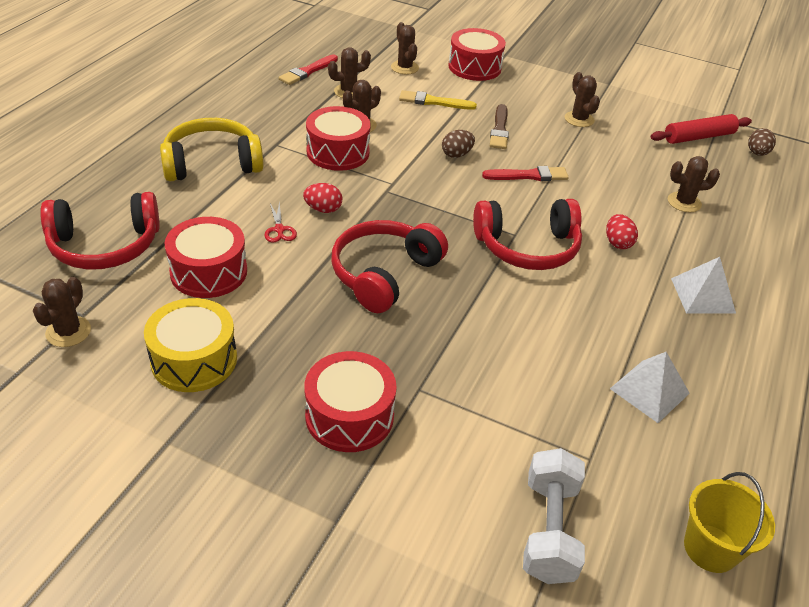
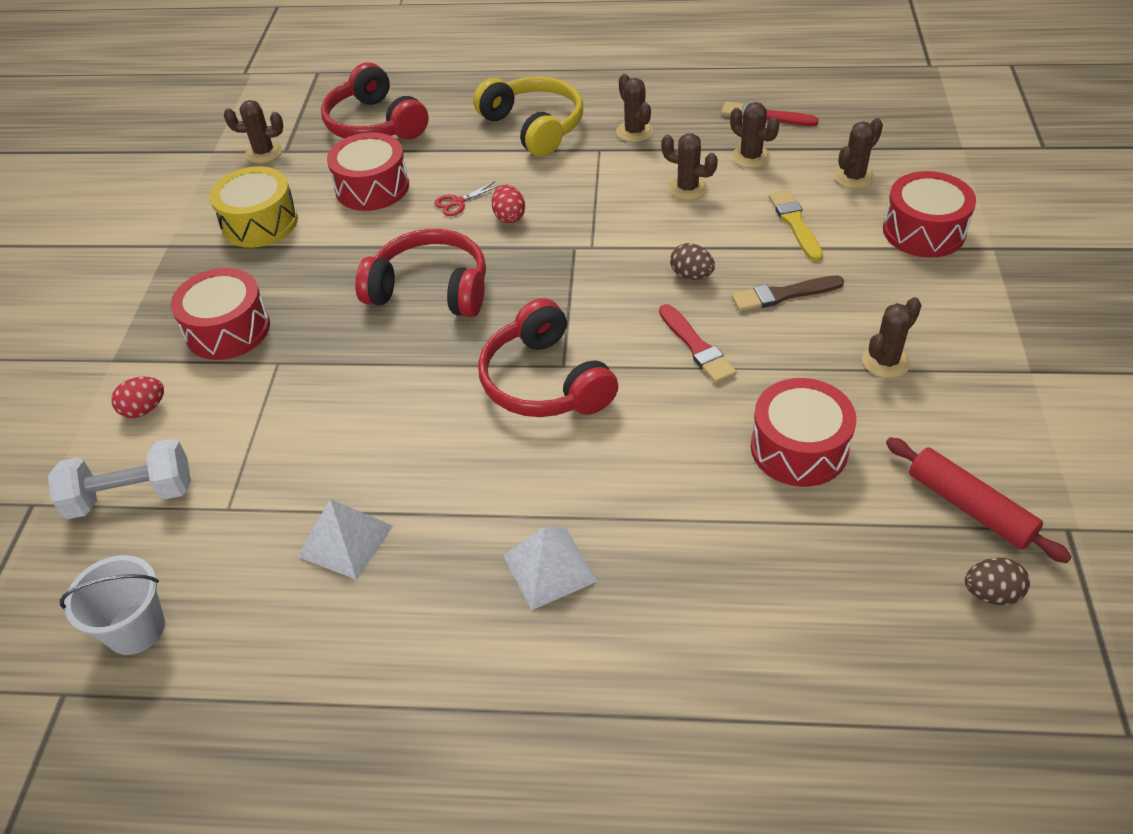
camera: 75 degrees right, 5 degrees up
red drum [306,106,371,171] -> red drum moved to [751,378,856,487]
red egg [606,214,638,249] -> red egg moved to [111,377,164,418]
brown cactus [668,156,720,213] -> brown cactus moved to [616,74,653,142]
yellow bucket [684,472,775,573] -> white bucket [60,555,165,655]

